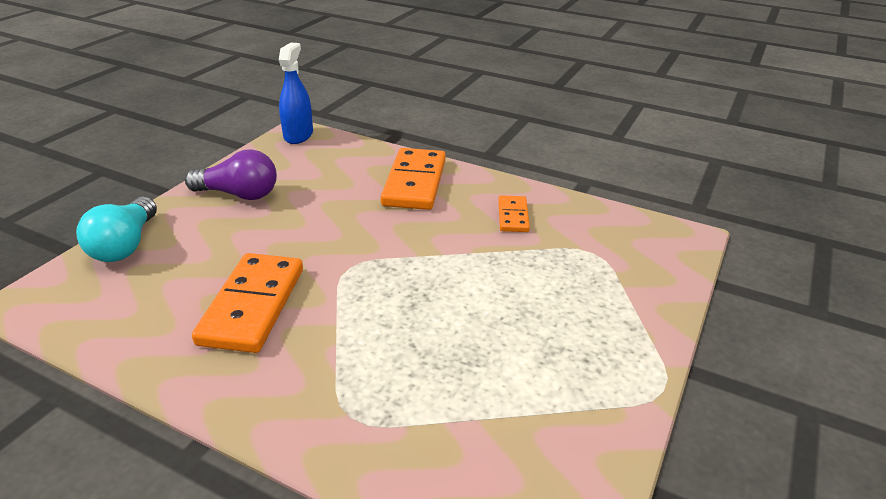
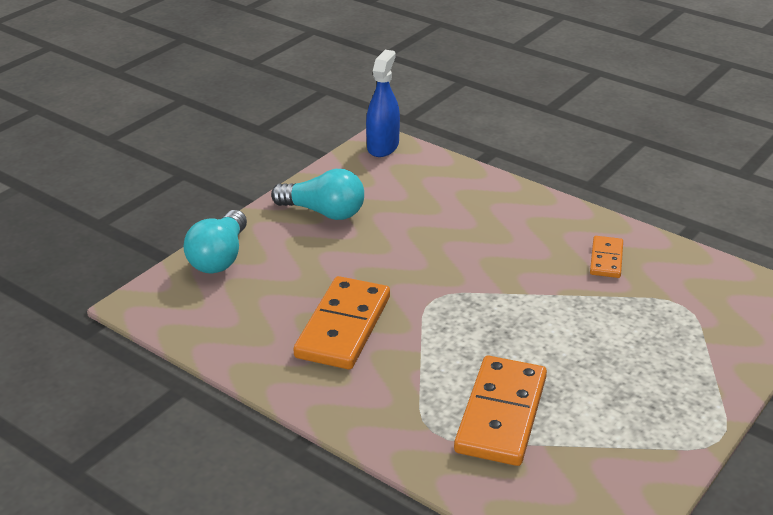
camera: 10 degrees right, 0 degrees up
purple light bulb [185,149,277,200] -> turquoise light bulb [271,169,364,220]
orange domino [381,148,446,210] -> orange domino moved to [454,356,547,466]

